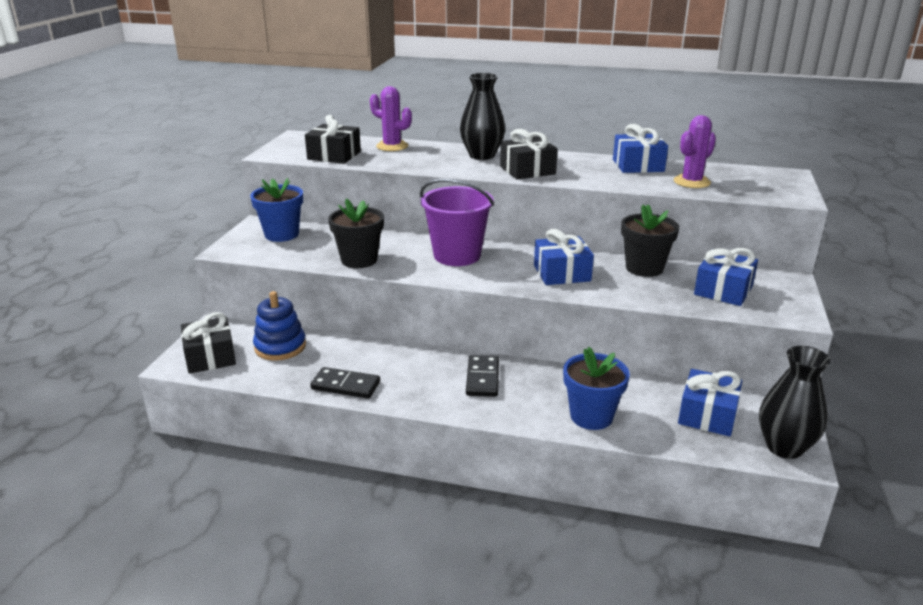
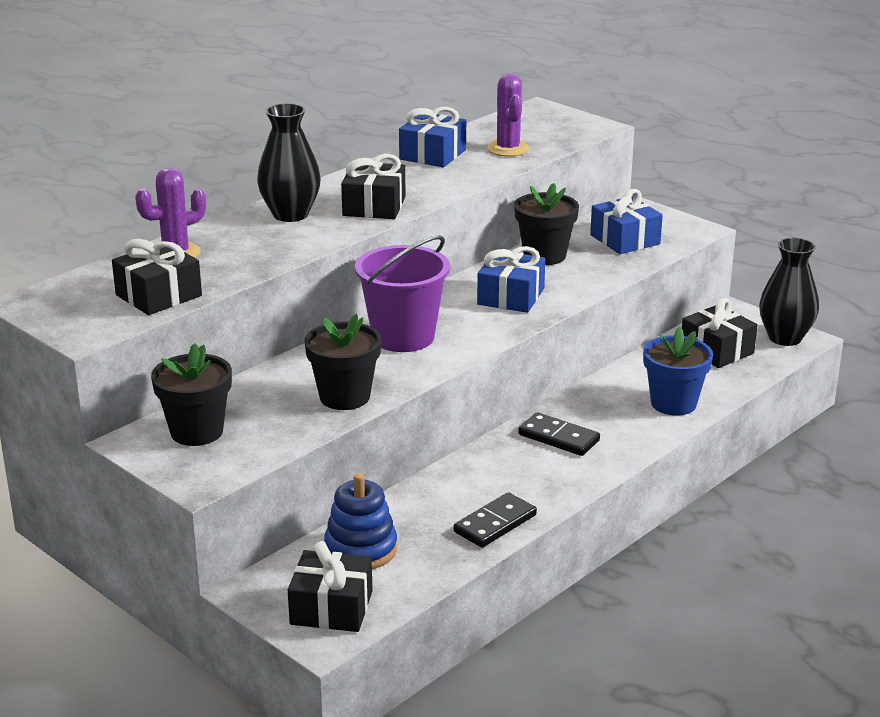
camera: 60 degrees left, 0 degrees up
blue flower pot [250,178,303,242] -> black flower pot [151,343,232,446]
blue gift [678,369,742,437] -> black gift [682,298,758,368]

